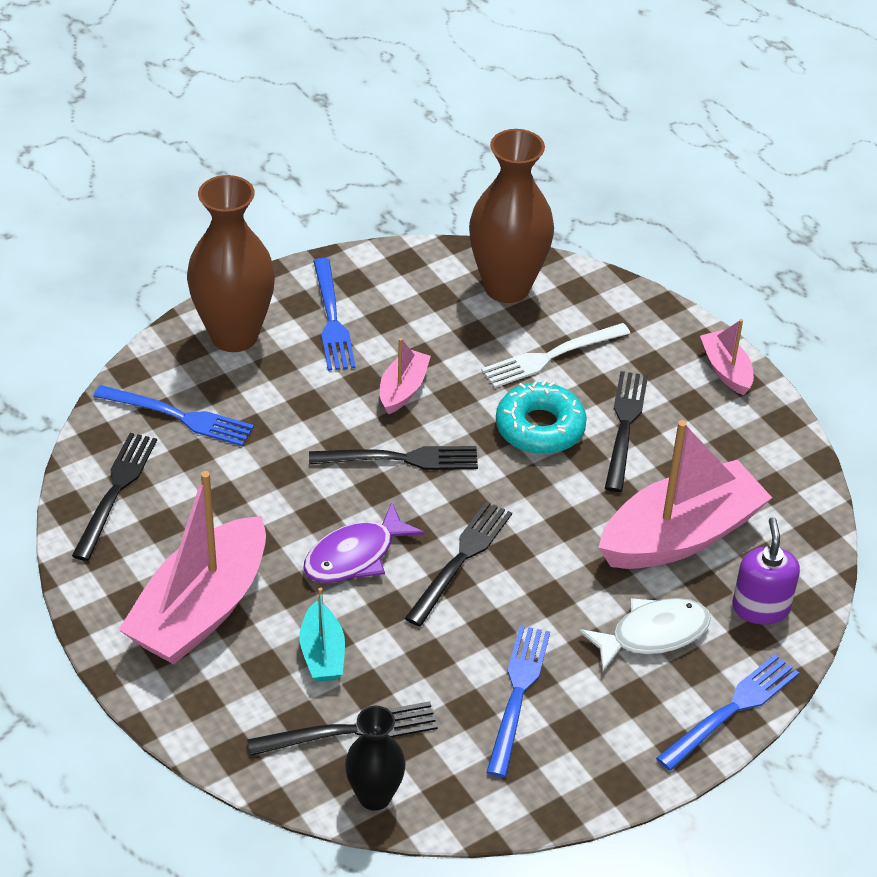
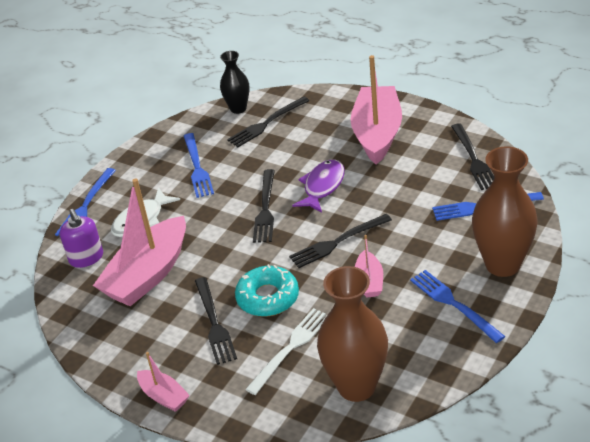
camera: 160 degrees right, 5 degrees down
turquoise boat [300,587,345,682] -> none

